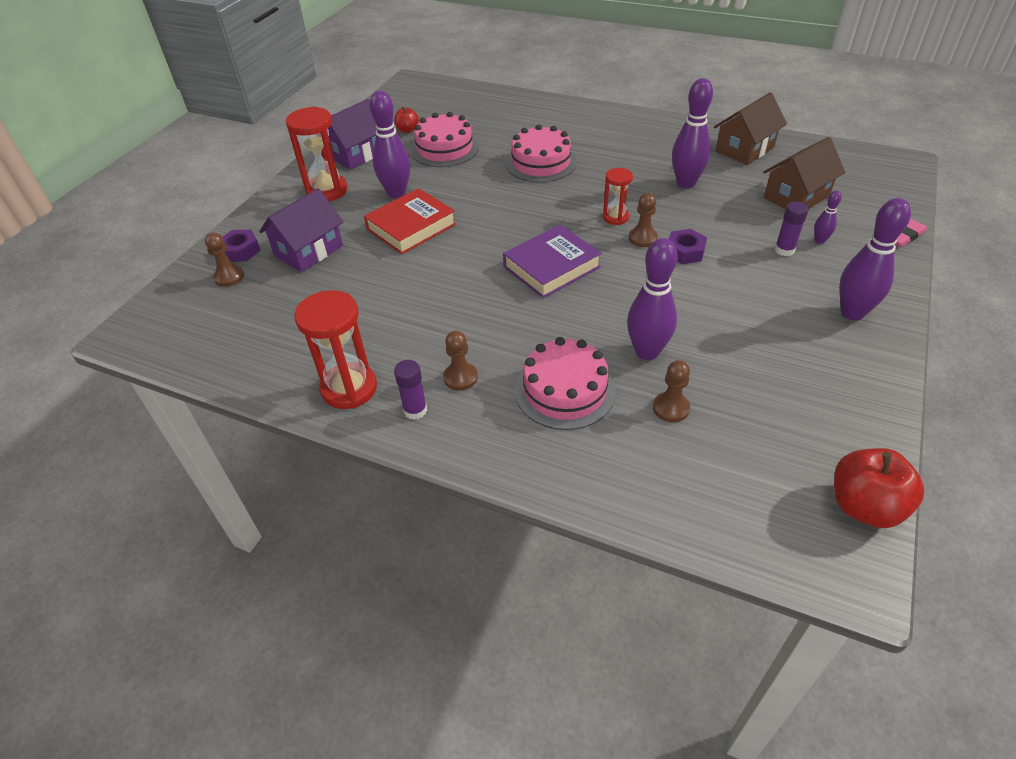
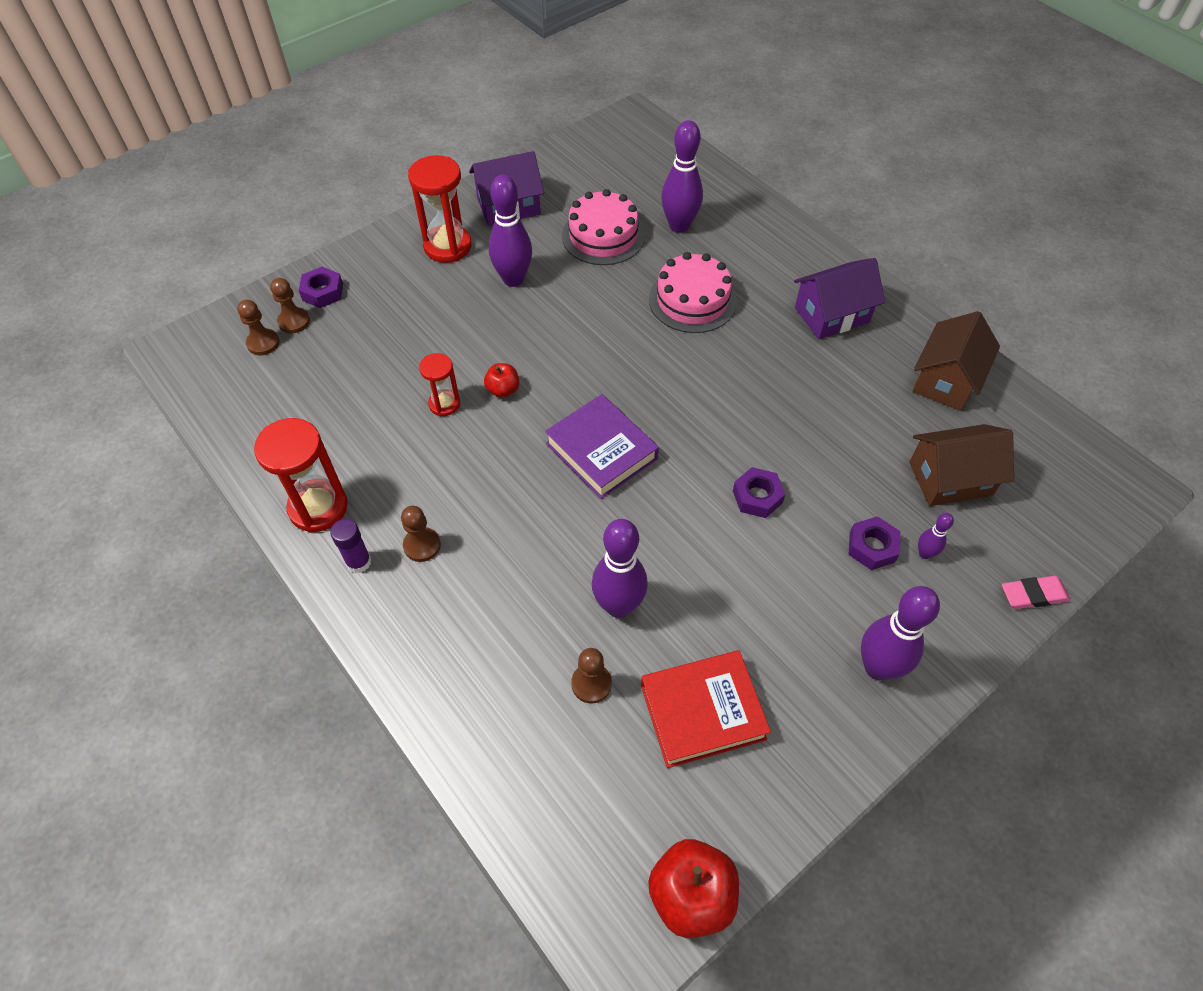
camera: 25 degrees right, 10 degrees up
purple house [259,188,343,272] -> purple house moved to [794,258,885,339]
red book [364,188,456,254] -> red book moved to [641,650,771,768]
red apple [394,107,419,133] -> red apple moved to [484,363,520,398]
purple book [503,225,602,298] -> purple book turned 60 degrees clockwise [545,394,659,499]
pink cake [515,337,616,430] -> none
red hourglass [603,168,633,225] -> red hourglass moved to [419,353,460,416]
brown pawn [629,193,658,247] -> brown pawn moved to [237,300,279,355]
purple bowling pin [672,78,713,188] -> purple bowling pin moved to [661,120,703,233]
brown house [714,92,787,165] -> brown house turned 45 degrees counterclockwise [913,311,1000,411]
purple glue stick [775,202,809,256] -> purple nut [849,516,900,570]

